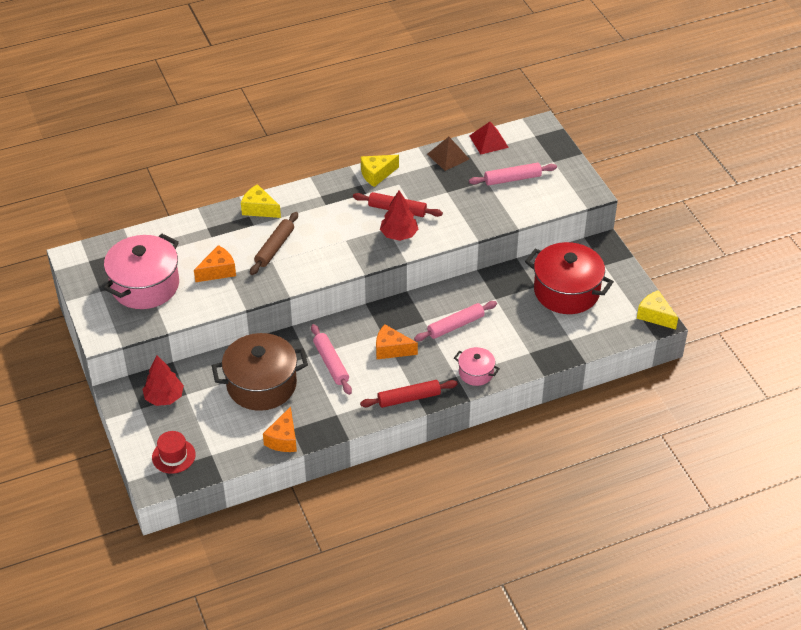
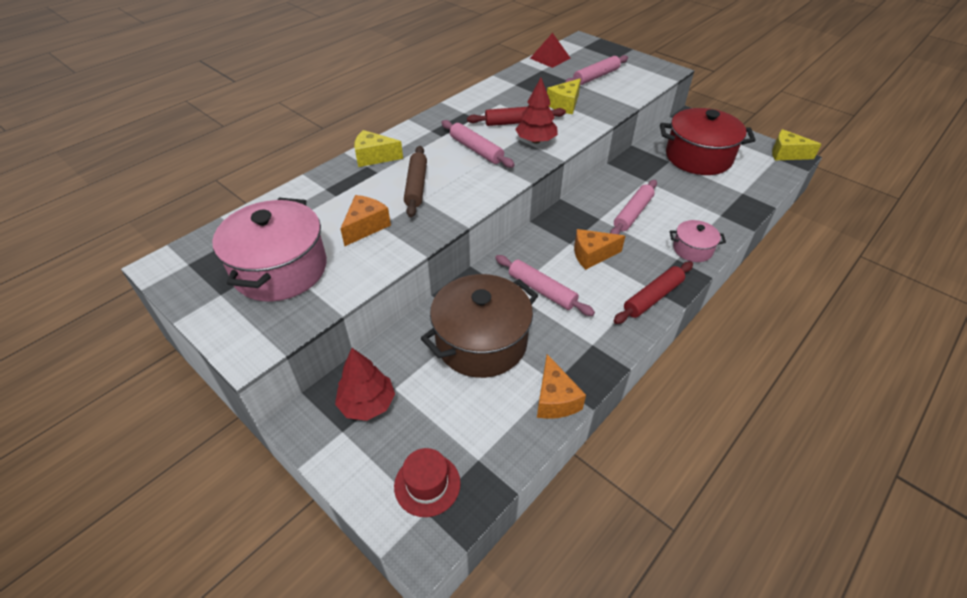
camera: 25 degrees left, 0 degrees up
yellow cheese [361,155,399,187] -> yellow cheese moved to [547,78,581,114]
brown pyramid [427,137,469,171] -> none
none -> pink rolling pin [441,120,515,168]

